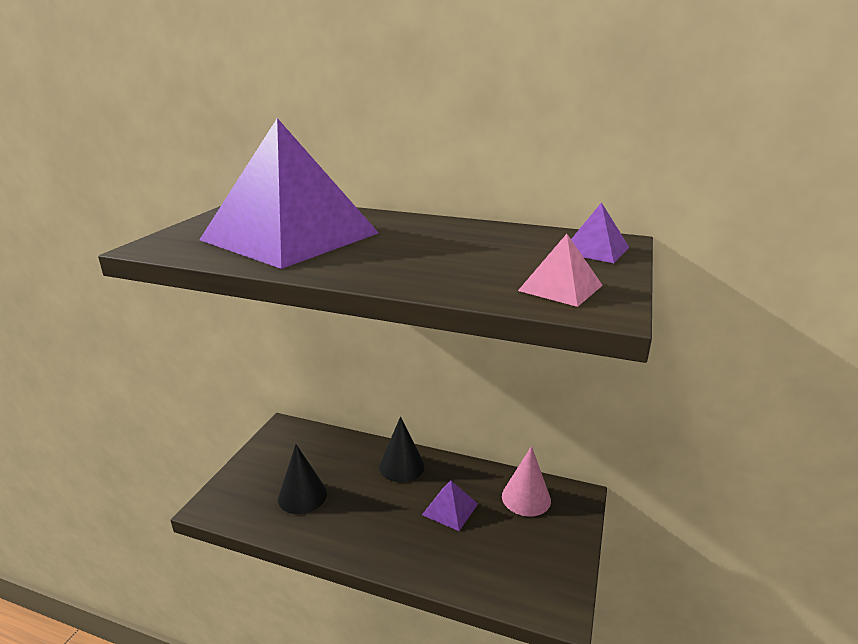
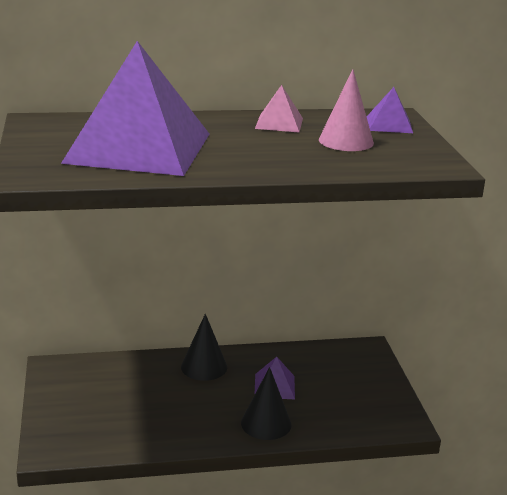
camera: 30 degrees left, 0 degrees up
black cone [278,444,327,514] -> black cone moved to [241,367,292,440]
pink cone [502,446,551,517] -> pink cone moved to [319,69,374,151]
pink pyramid [518,234,603,307] -> pink pyramid moved to [255,85,303,132]

